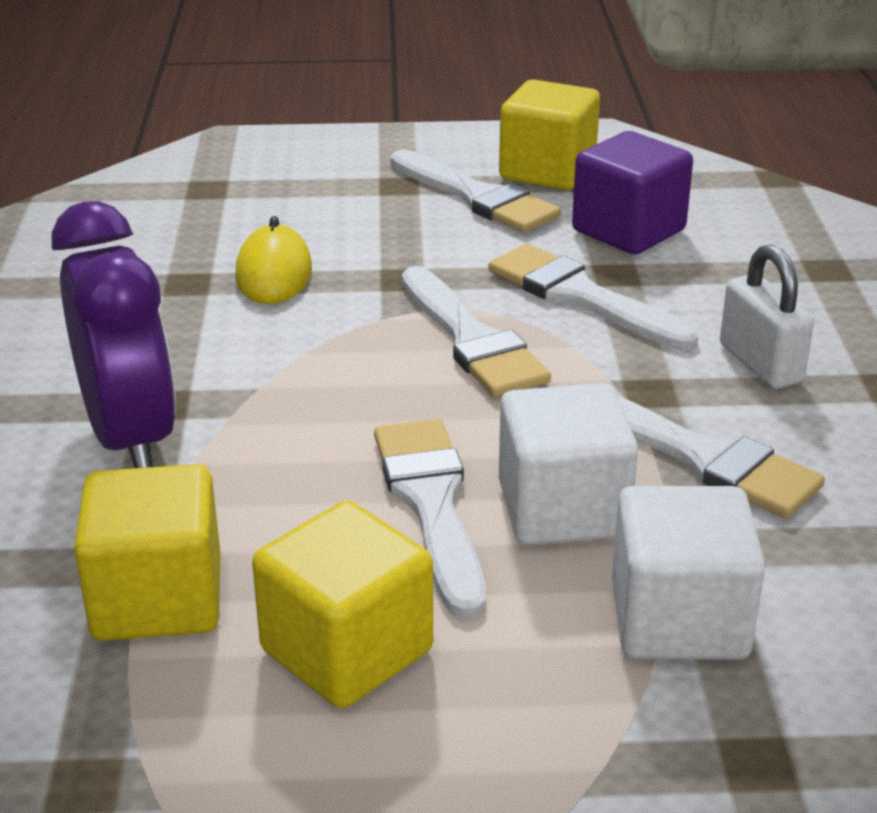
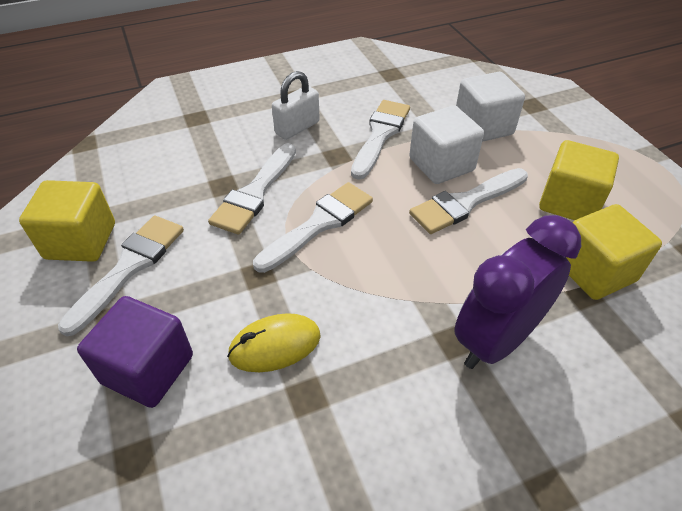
camera: 110 degrees left, 15 degrees up
purple cube [572,131,693,255] -> purple cube moved to [77,296,193,408]

